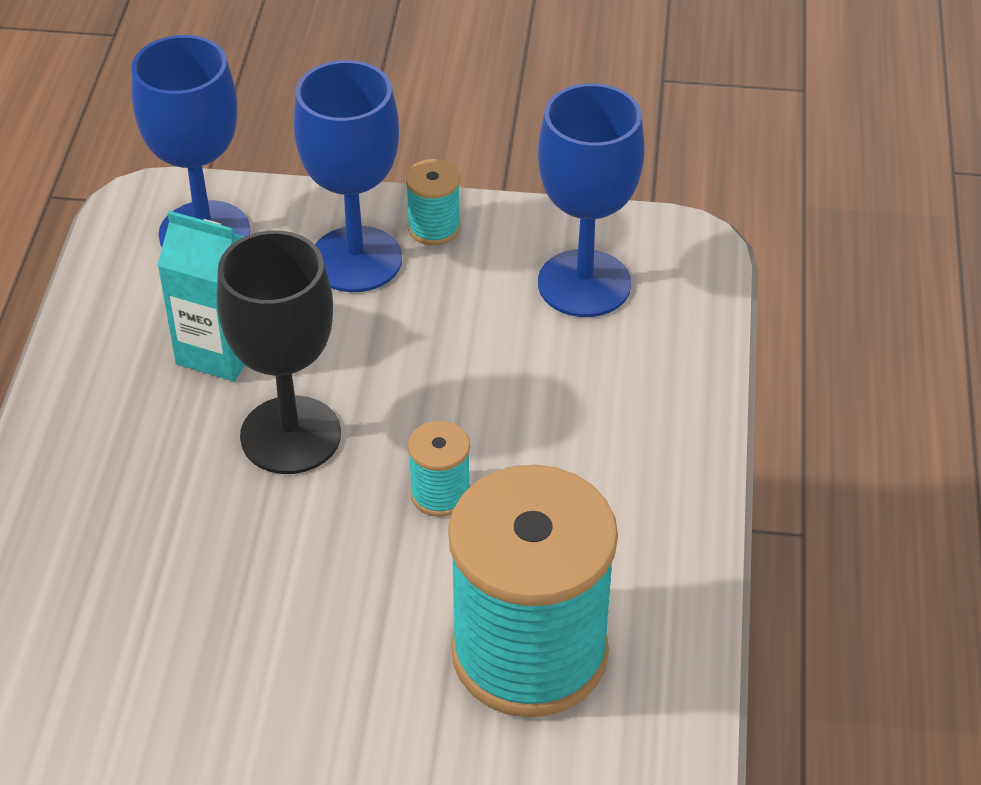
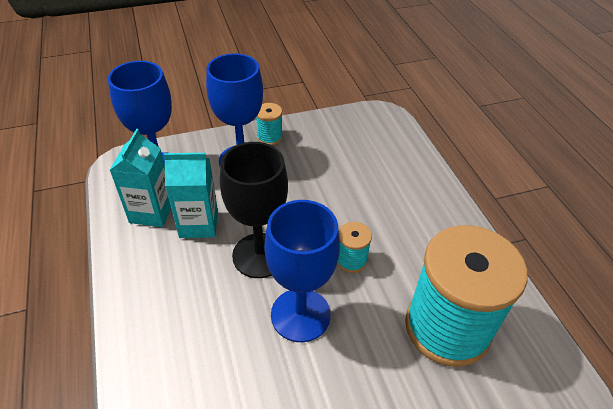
camera: 25 degrees left, 0 degrees up
blue goblet [538,83,645,317] -> blue goblet moved to [264,200,340,342]
none -> turquoise carton [110,129,171,227]

